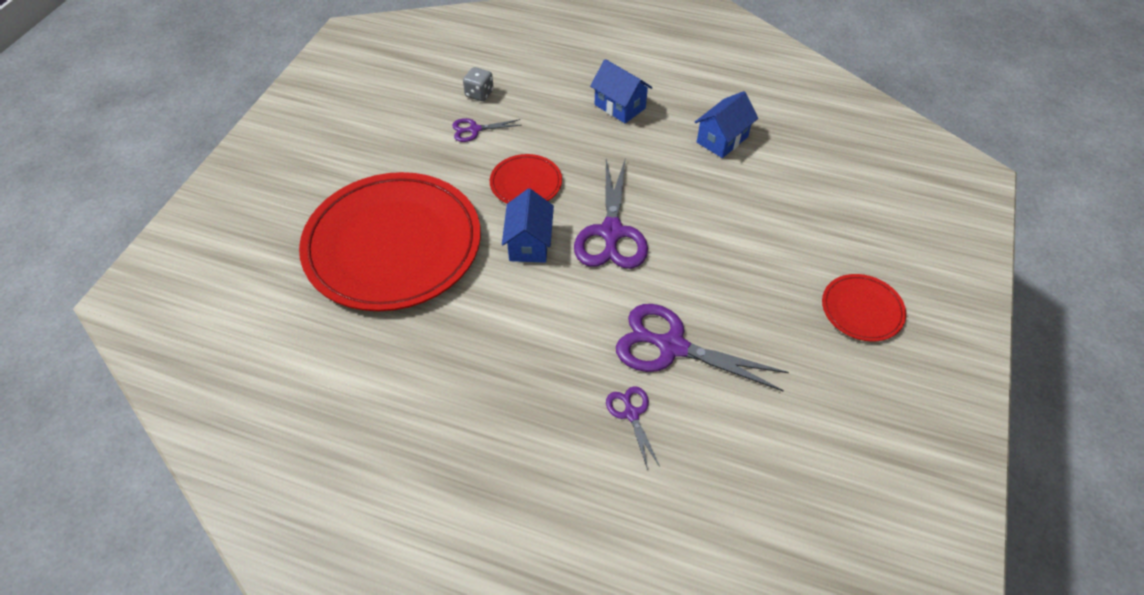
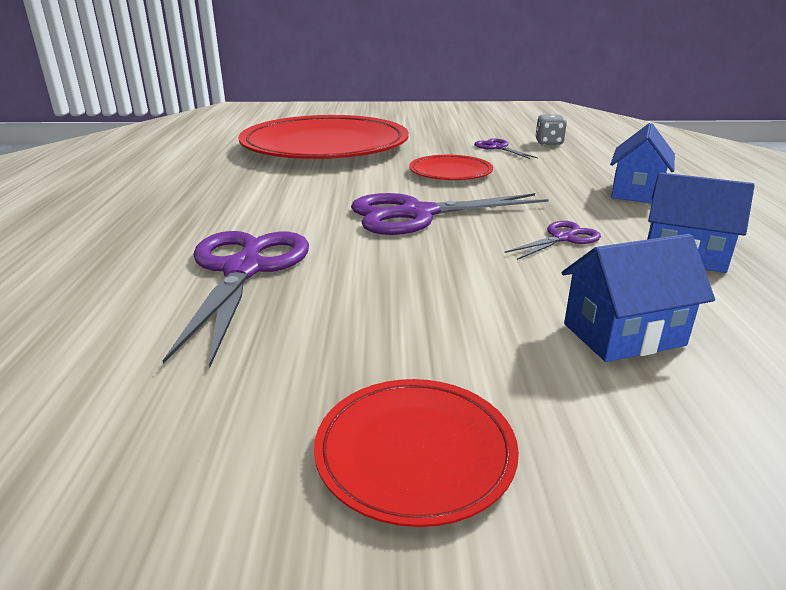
camera: 70 degrees right, 25 degrees down
blue house [502,188,554,263] -> blue house moved to [562,234,715,362]
purple scissors [606,386,660,470] -> purple scissors moved to [505,221,601,260]

